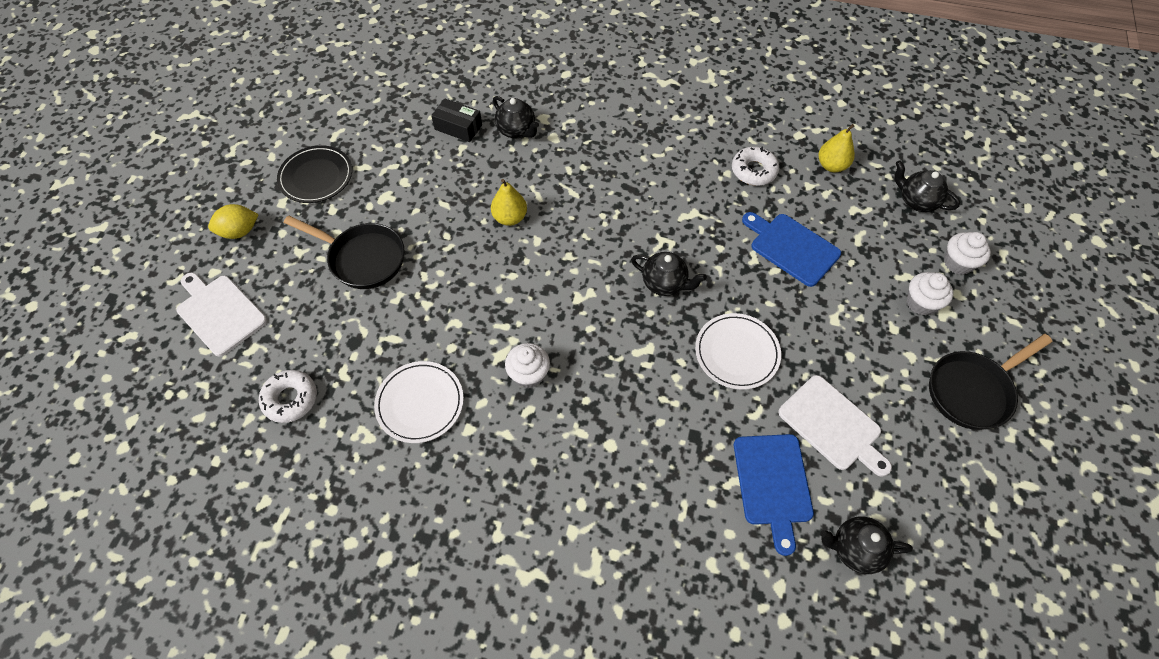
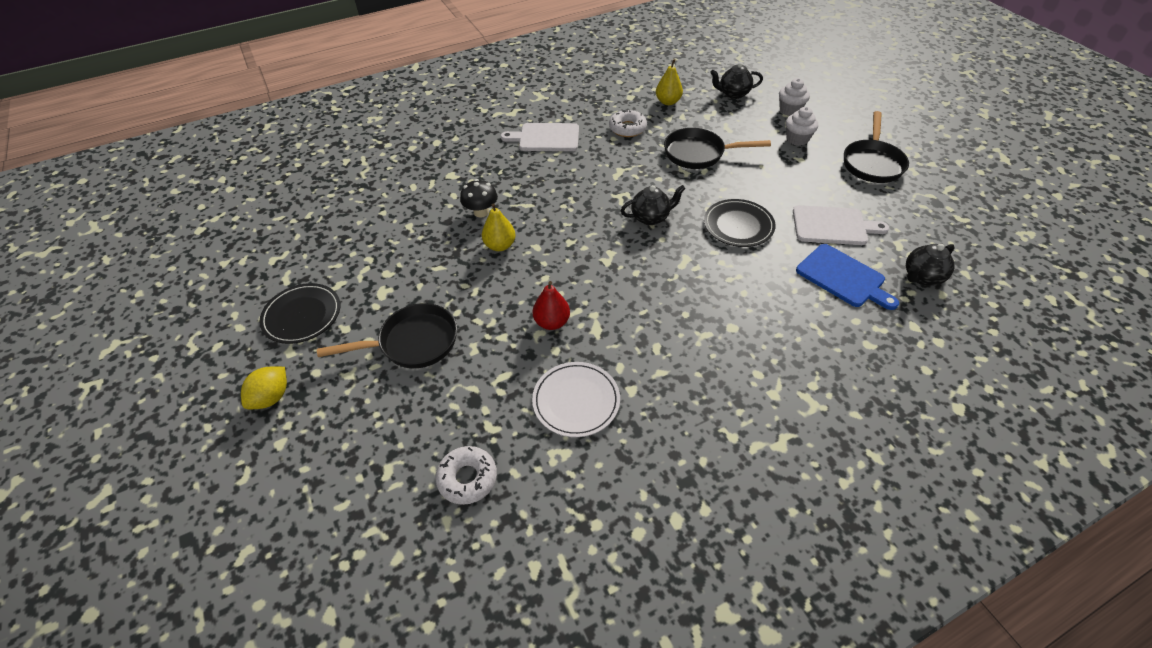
camera: 40 degrees left, 10 degrees down
white cutting board [176,272,267,357] -> white cutting board moved to [501,123,579,151]
black box [431,98,482,142] -> none
black teapot [493,96,539,138] -> none
white cupcake [505,343,550,388] -> none
white plate [695,313,781,390] -> black plate [704,199,776,247]
blue cutting board [742,212,841,287] -> black pan [664,128,771,169]
none -> black mushroom [460,179,498,217]
none -> red pear [533,281,570,330]

